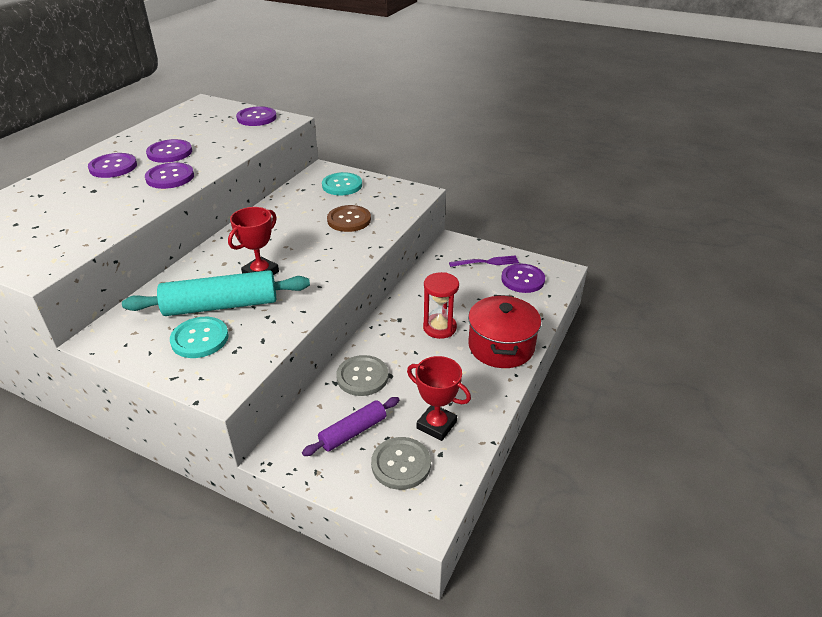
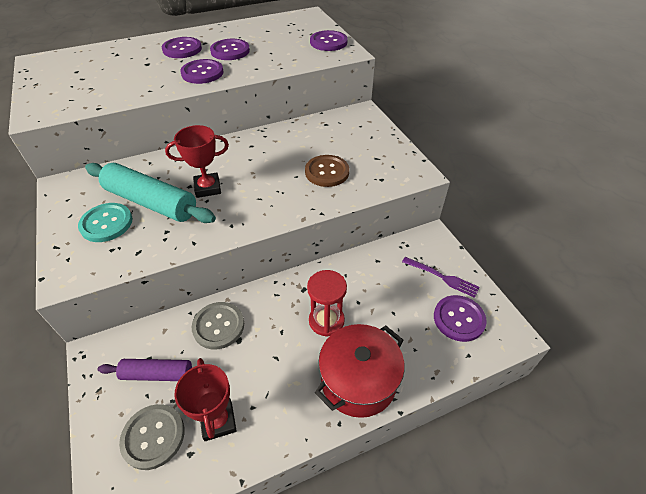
camera: 40 degrees right, 10 degrees up
turquoise button [322,172,362,195] -> none

